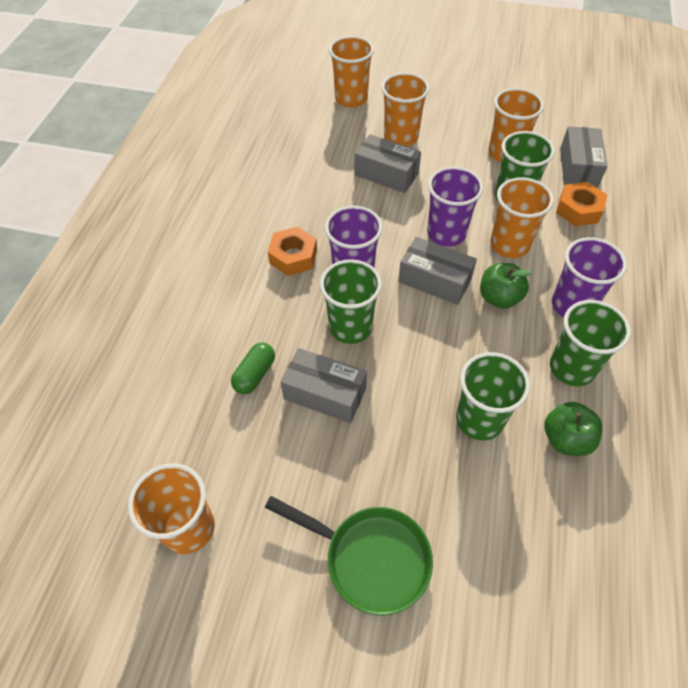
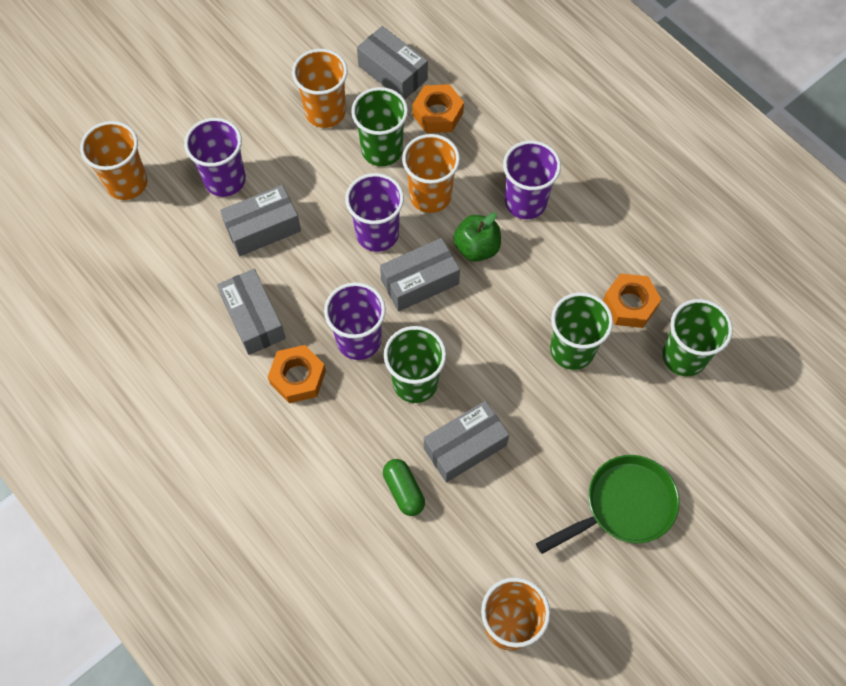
camera: 55 degrees left, 10 degrees up
orange cup [381,73,429,146] -> purple cup [184,118,246,197]
green apple [544,402,602,456] -> orange nut [603,273,662,328]
green cup [550,300,631,386] -> green cup moved to [662,299,733,376]
none -> grey box [217,269,286,355]

